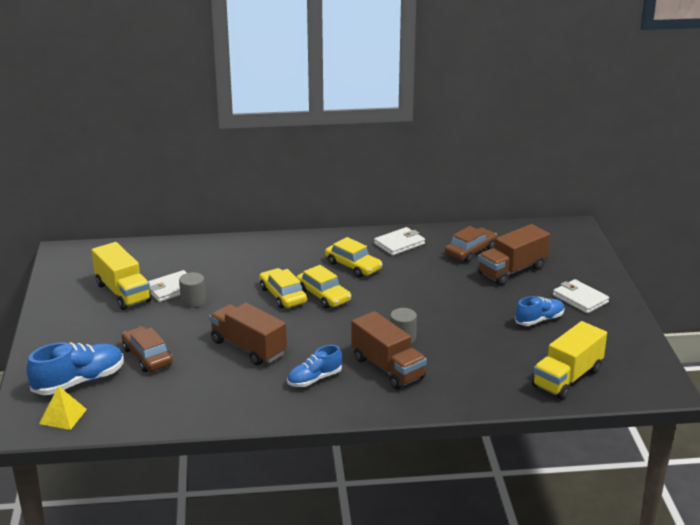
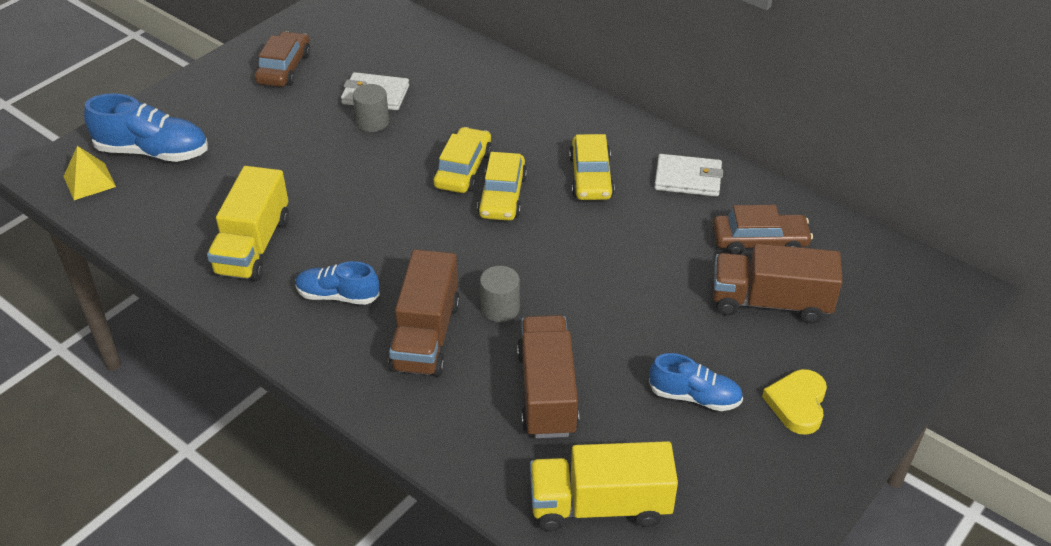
camera: 45 degrees right, 15 degrees up
yellow truck [92,242,152,310] -> yellow truck moved to [207,166,289,281]
brown car [121,326,173,372] -> brown car moved to [255,31,310,87]
brown truck [209,303,287,365] -> brown truck moved to [517,315,579,438]
white wallet [553,279,609,314] -> yellow heart [762,369,827,435]

